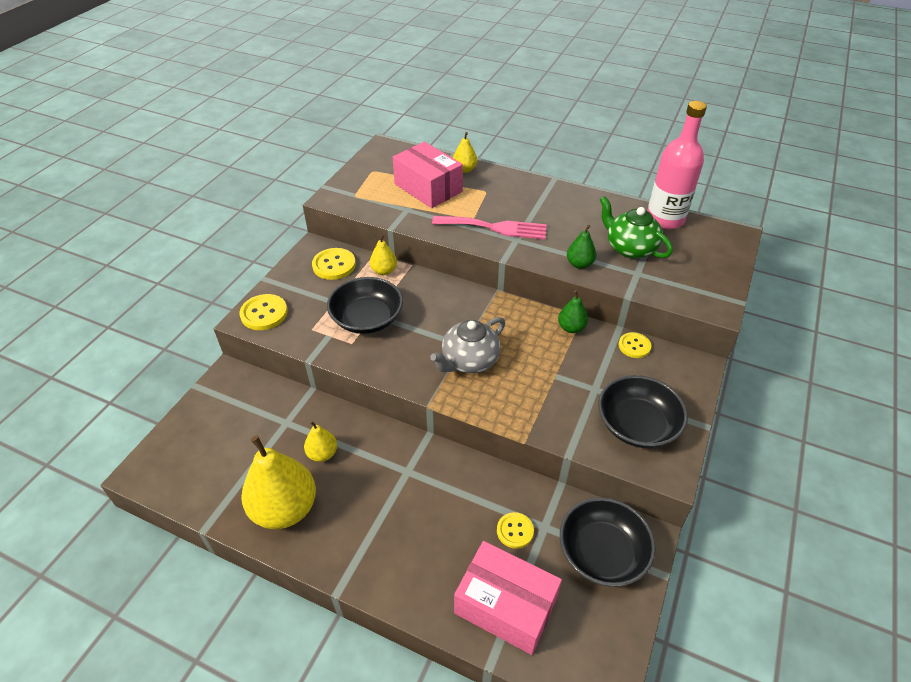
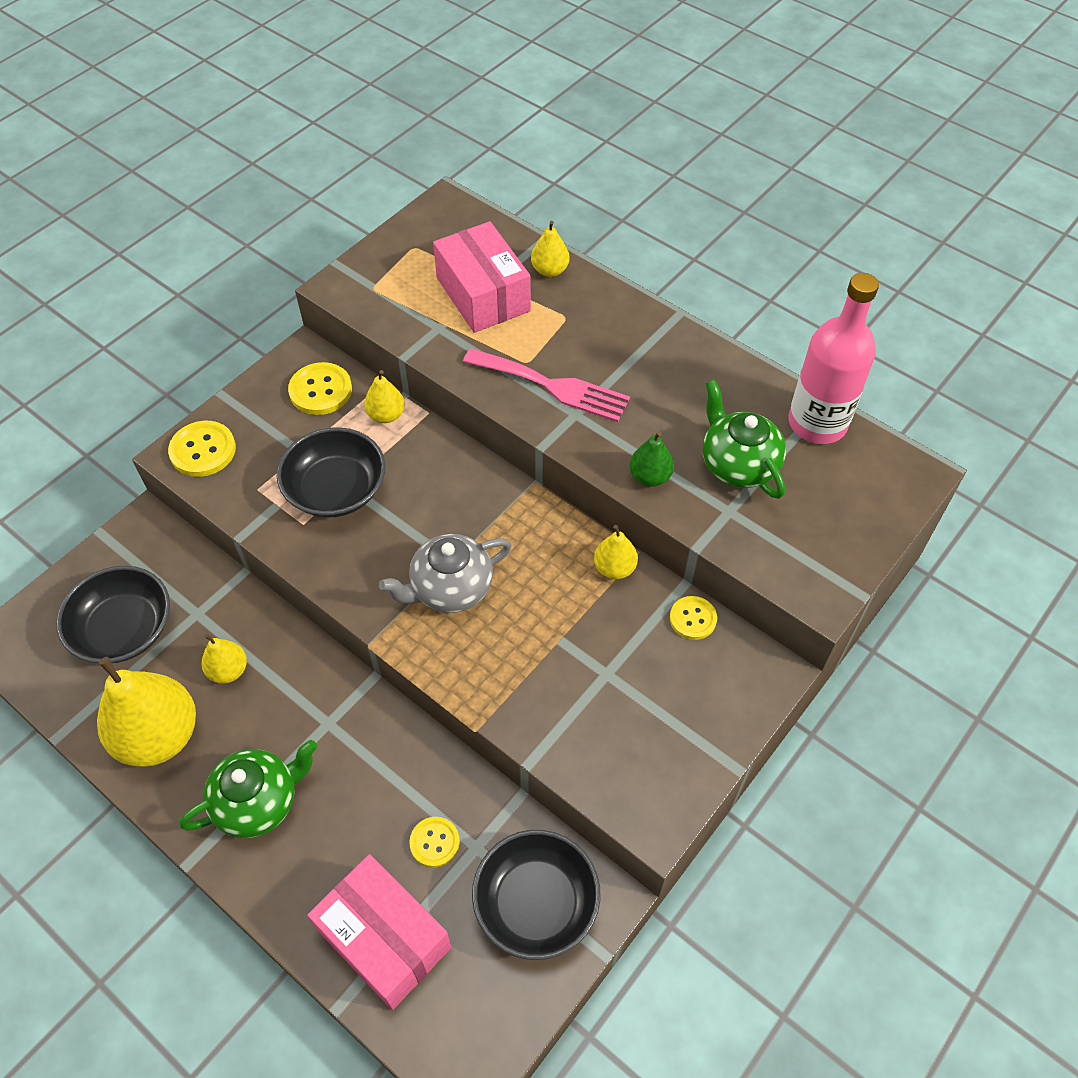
camera: 15 degrees right, 10 degrees up
green pear [558,290,588,333] -> yellow pear [594,525,638,579]
black bowl [598,375,688,448] -> black bowl moved to [56,566,170,663]
none -> green teapot [179,740,317,838]

